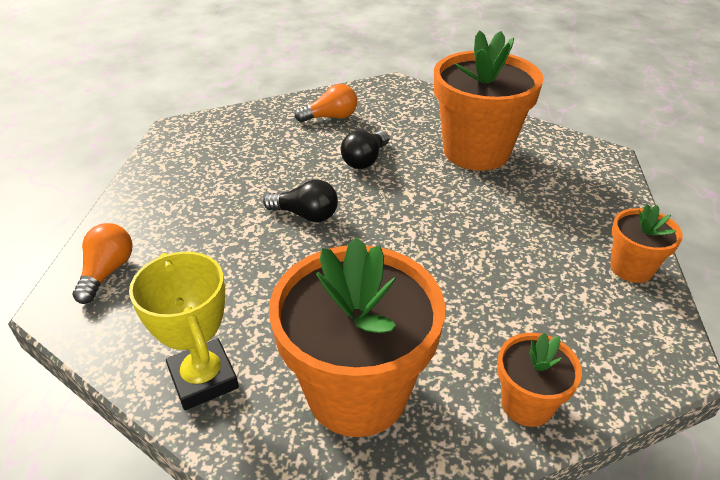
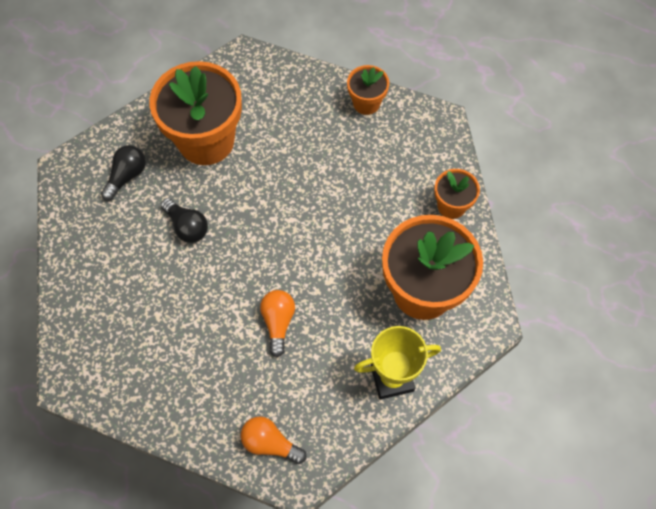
camera: 75 degrees left, 25 degrees up
black light bulb [263,180,338,222] -> black light bulb moved to [101,145,146,201]
orange light bulb [295,84,357,122] -> orange light bulb moved to [260,290,295,357]

